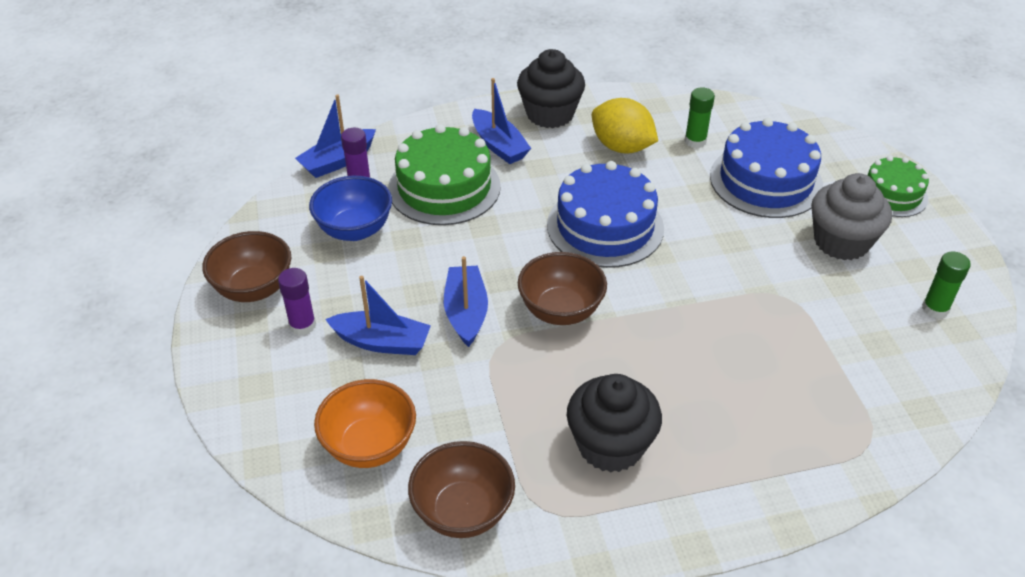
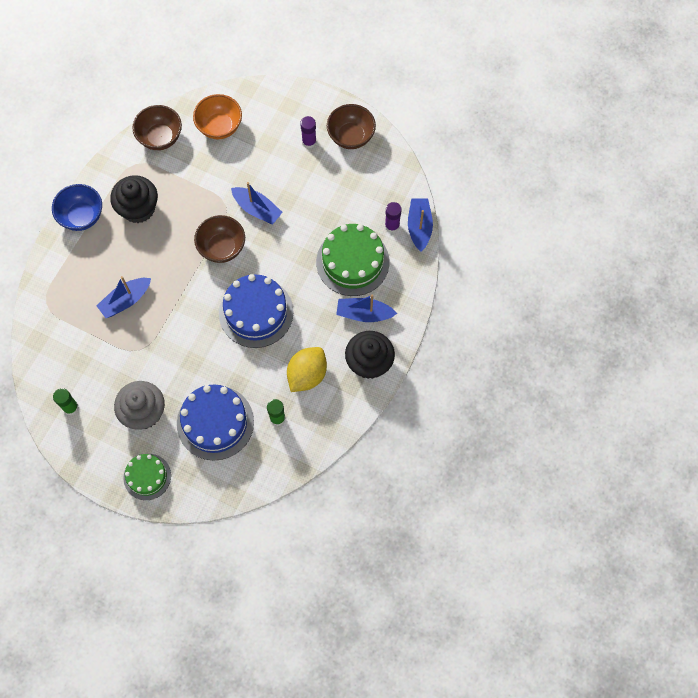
camera: 130 degrees right, 25 degrees up
blue bowl [309,176,392,241] -> blue bowl moved to [52,184,102,231]
blue boat [325,276,431,355] -> blue boat moved to [96,276,151,318]
yellow lemon [592,98,658,154] -> yellow lemon turned 45 degrees counterclockwise [287,347,327,392]

